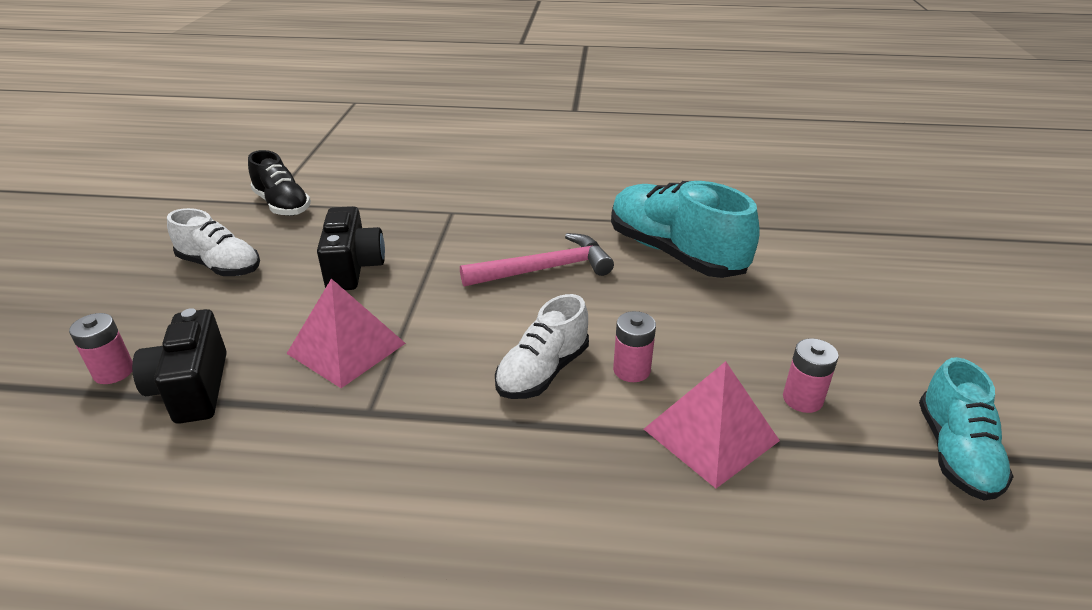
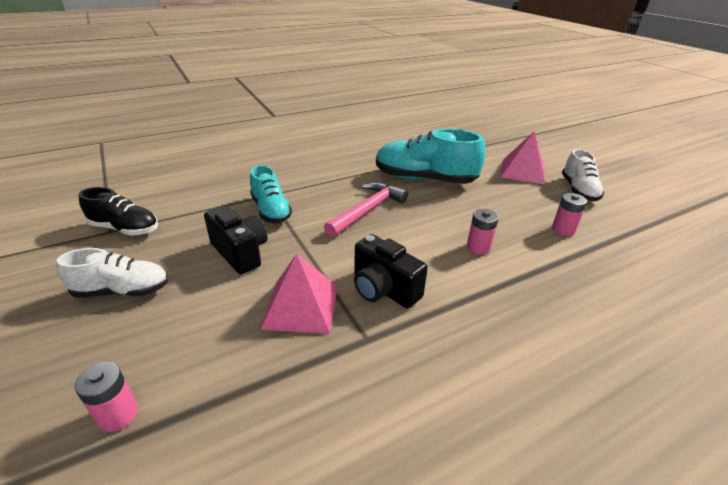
camera: 35 degrees left, 0 degrees up
black camera [132,308,227,424] -> black camera moved to [354,234,428,308]
white shoe [495,294,589,399] -> white shoe moved to [562,149,605,201]
pink pyramid [644,361,780,488] -> pink pyramid moved to [501,132,545,185]
turquoise shoe [919,357,1014,501] -> turquoise shoe moved to [250,165,292,223]

